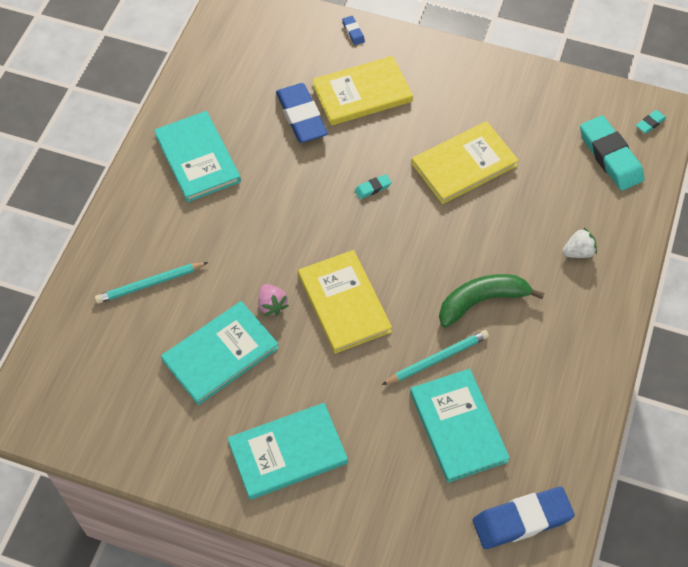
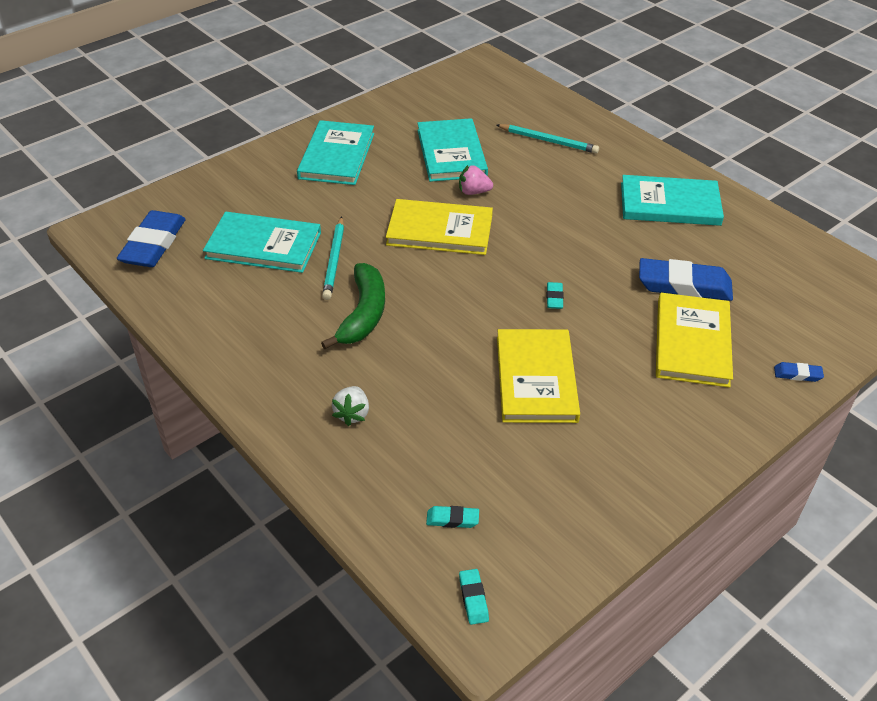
camera: 120 degrees right, 15 degrees down
turquoise pencil [95,262,208,304] -> turquoise pencil turned 105 degrees clockwise [496,124,599,154]
turquoise eraser [580,116,644,191] -> turquoise eraser [426,506,479,528], size x0.44

